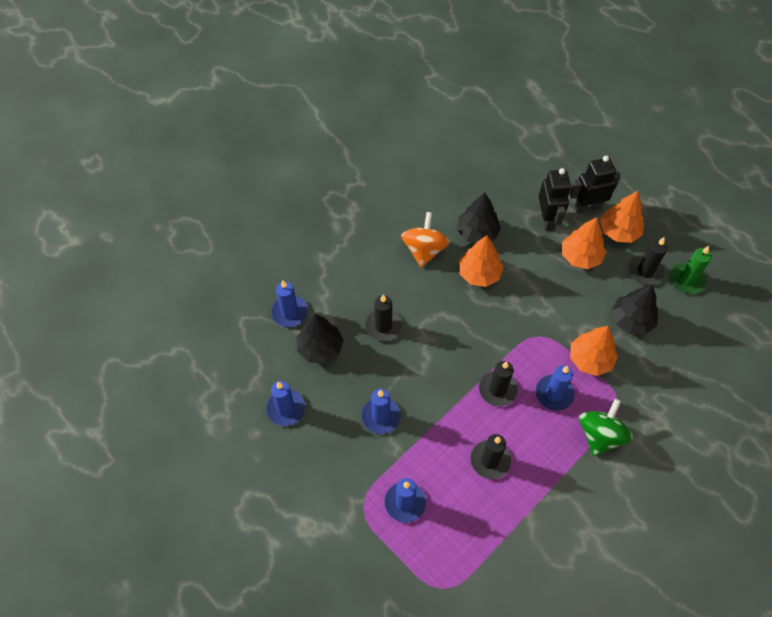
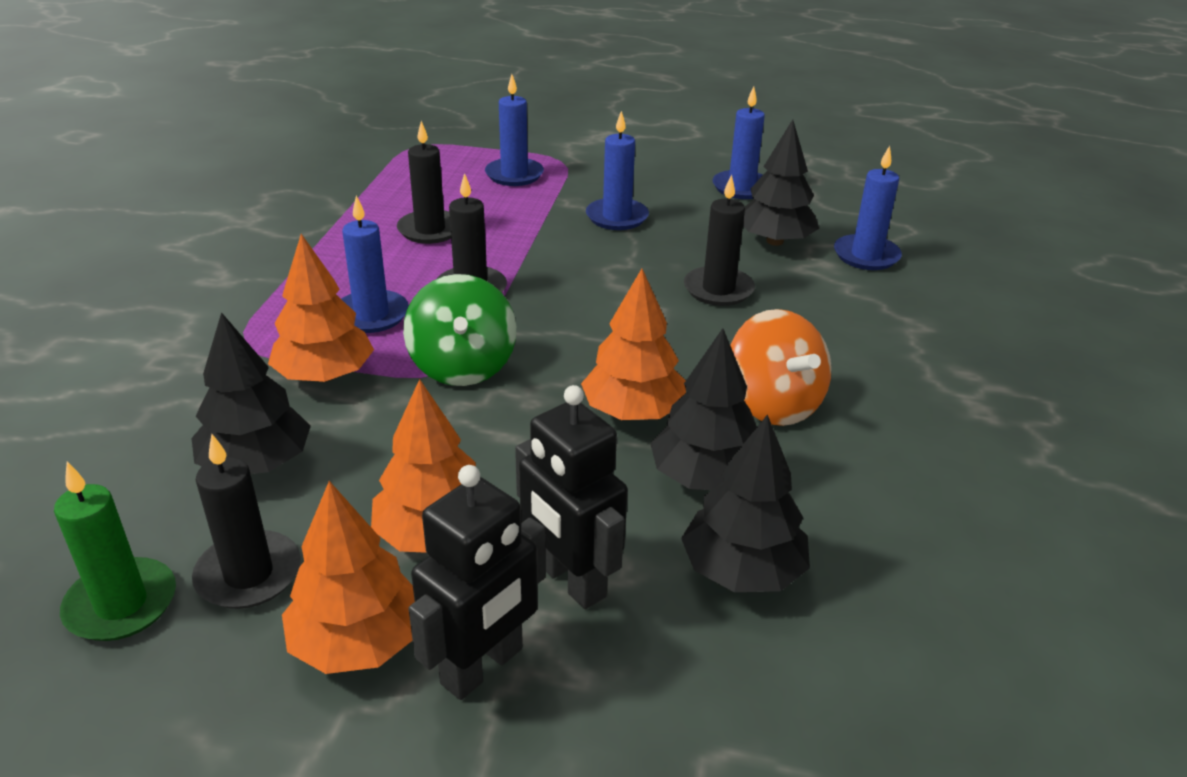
camera: 145 degrees right, 25 degrees down
green spinning top [579,399,633,456] -> green spinning top moved to [403,274,516,386]
none -> black tree [681,414,810,592]

